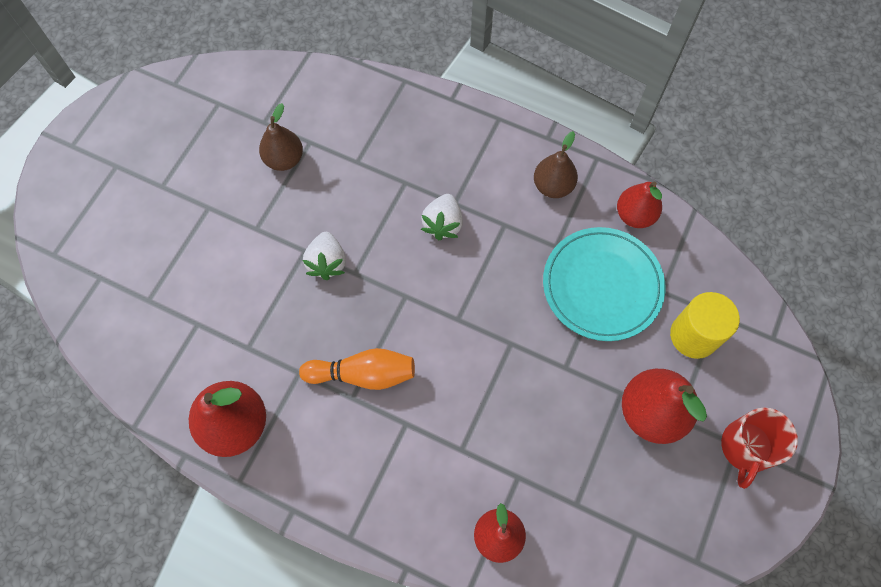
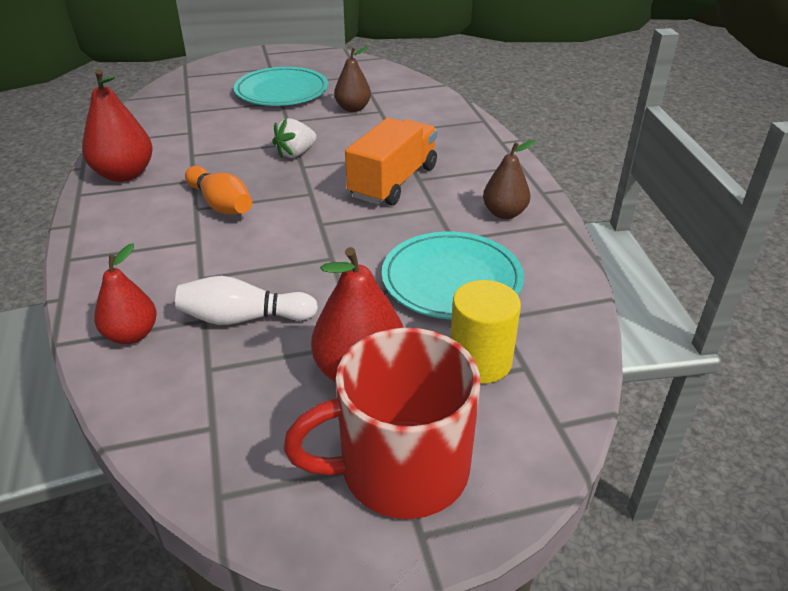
camera: 50 degrees right, 30 degrees down
white strawberry [421,194,463,240] -> orange truck [345,118,437,205]
red pear [617,182,662,228] -> none
red mug [721,408,798,489] -> red mug [283,328,480,519], size x1.64
none -> white bowling pin [175,276,318,325]
none -> turquoise plate [234,67,328,106]

